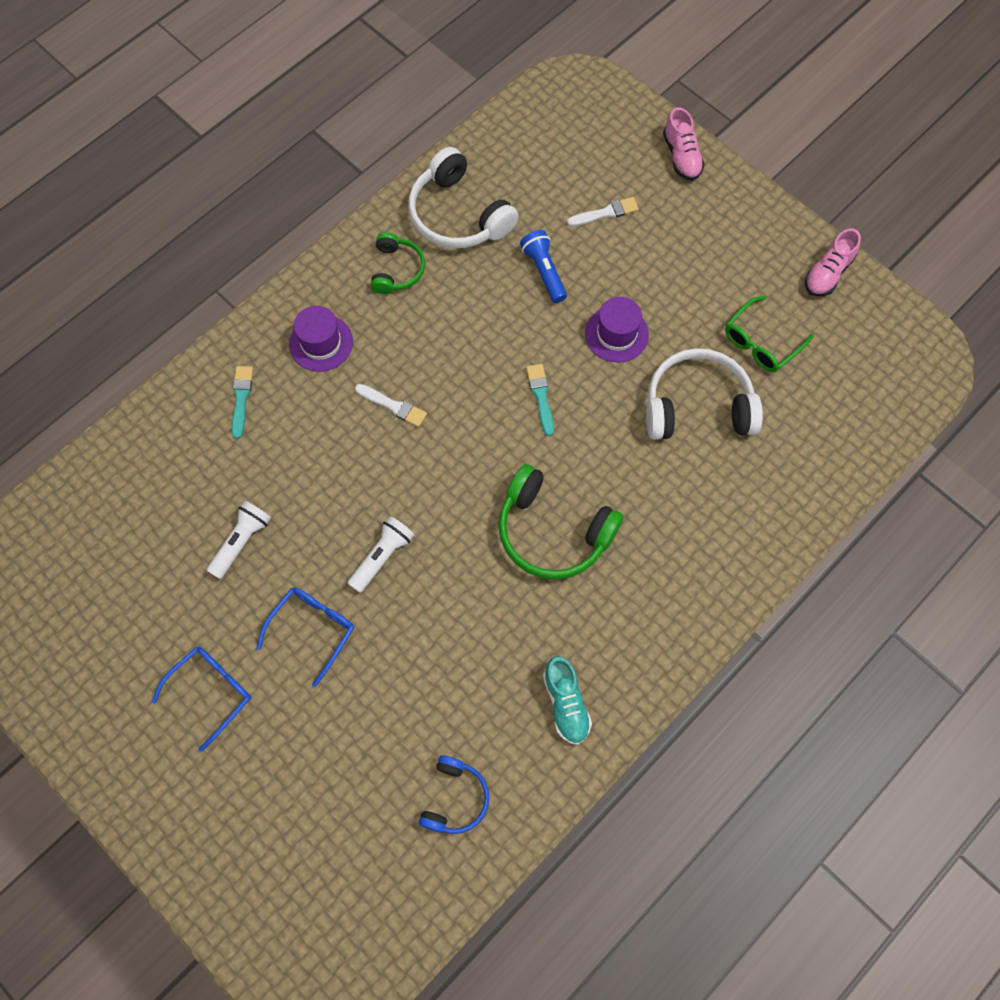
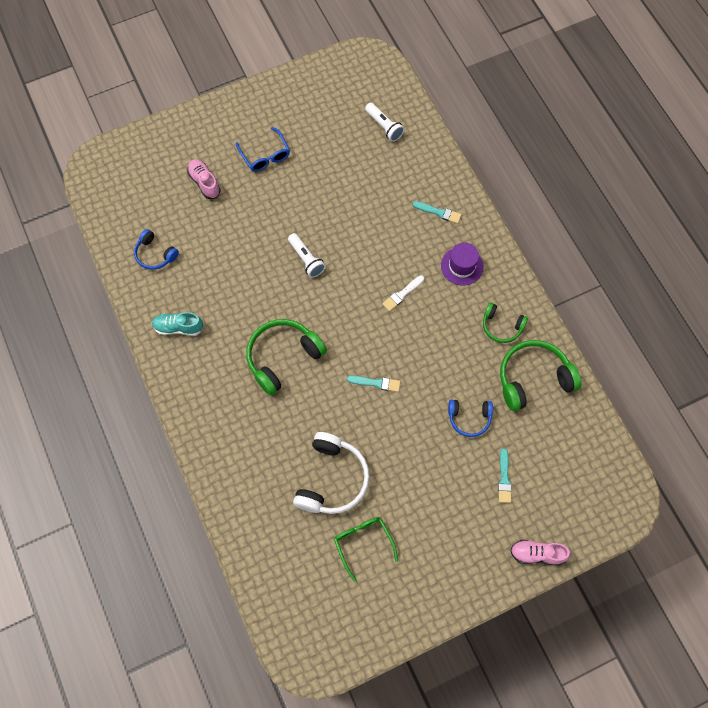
camera: 110 degrees right, 0 degrees up
white flashlight [207,501,271,579] -> white flashlight moved to [365,103,404,142]
blue glasses [257,587,354,687] -> none
white headphones [409,147,519,248] -> green headphones [500,340,581,411]
blue flashlight [520,230,567,303] -> blue headphones [448,400,493,437]
white brush [567,197,639,226] -> turquoise brush [498,448,512,503]
purple hat [585,297,649,363] -> none
pink shoe [805,229,861,296] -> pink shoe moved to [187,159,221,199]

